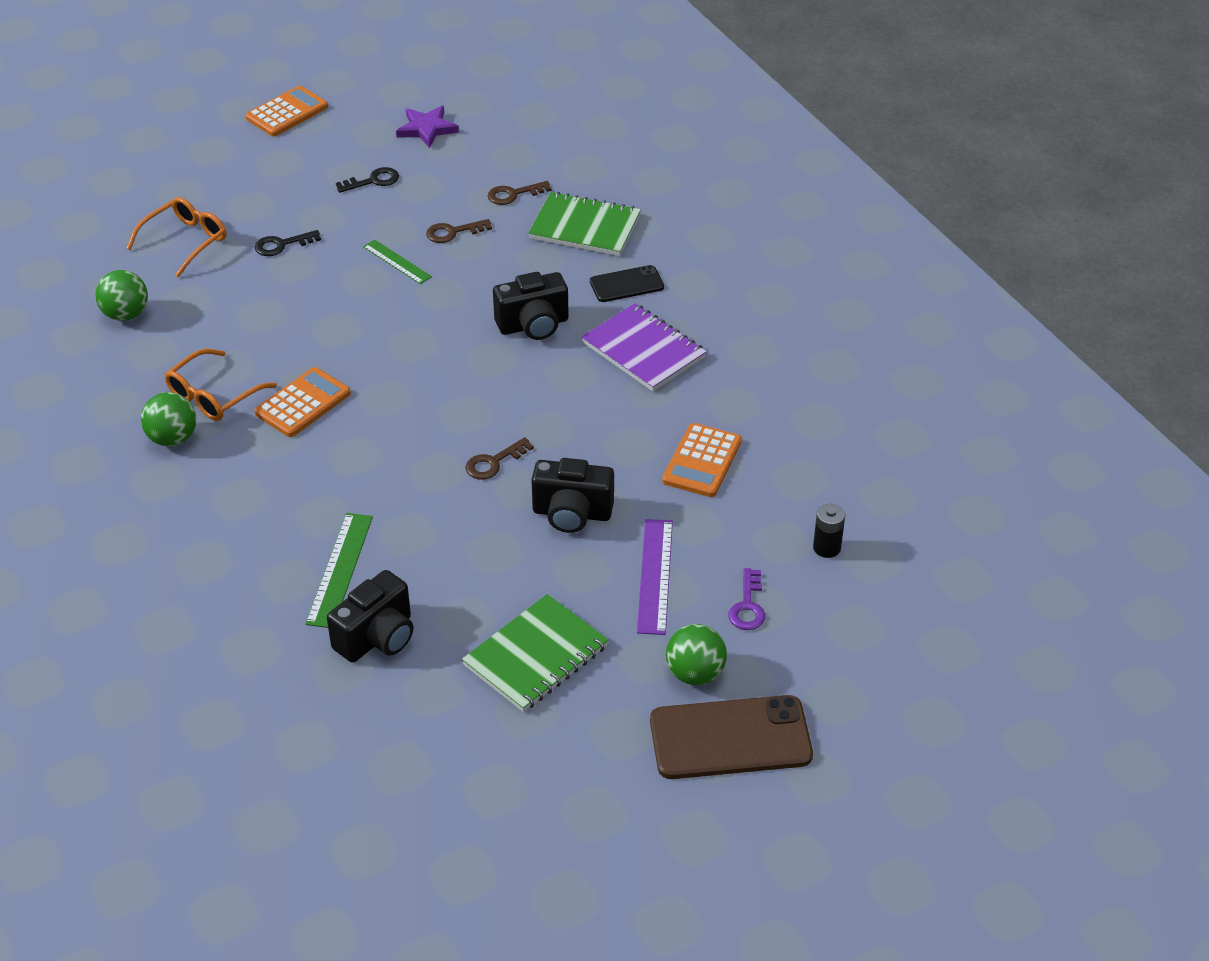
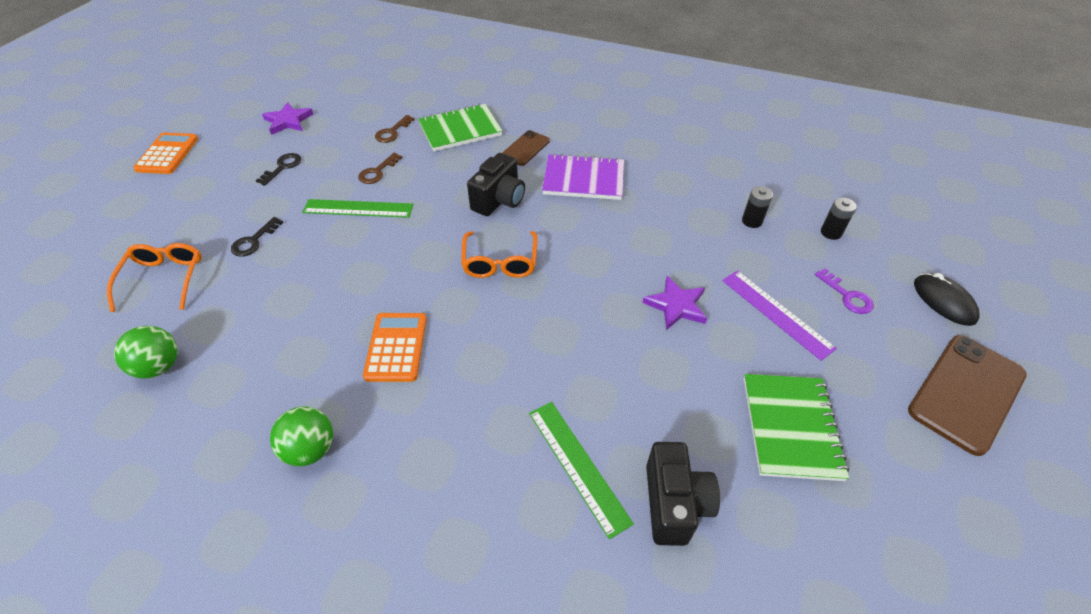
camera: 40 degrees left, 5 degrees up
orange glasses [164,349,277,421] -> orange glasses moved to [461,231,538,278]
green ruler [363,239,432,284] -> green ruler [302,199,414,218], size x1.51
brown key [465,437,534,480] -> none
black camera [532,458,614,533] -> purple star [642,276,707,330]
black phone [590,265,664,302] -> brown phone [502,130,550,166]
orange calculator [662,423,742,497] -> none
green ball [666,624,727,685] -> none
none -> black battery [742,186,773,228]
none -> black mouse [914,273,979,326]

